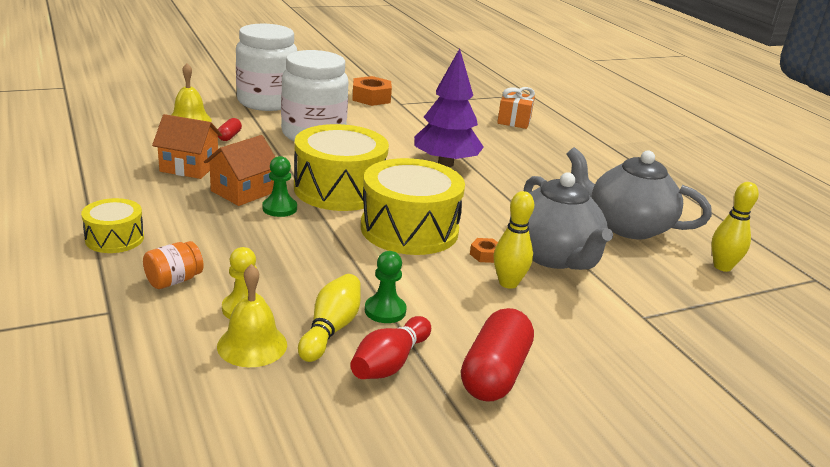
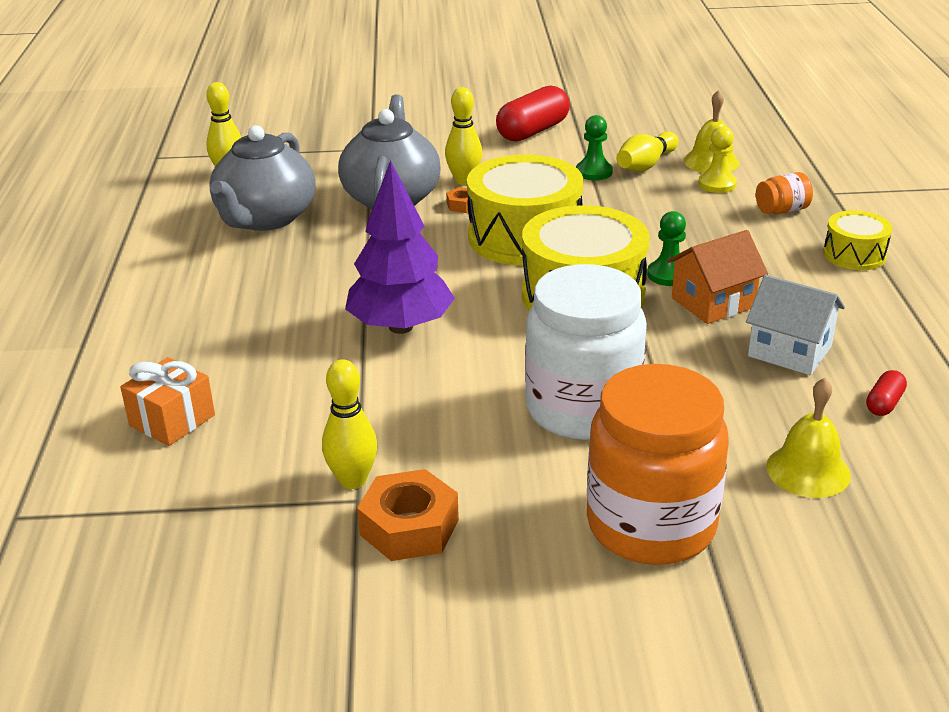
camera: 155 degrees left, 5 degrees up
orange house [152,114,222,179] -> white house [746,275,845,375]
red capsule [218,118,242,141] -> red capsule moved to [866,370,907,416]
white jar [236,24,297,111] -> orange jar [587,364,729,565]
red bowling pin [350,316,431,379] -> none
grey teapot [566,147,712,239] -> grey teapot turned 60 degrees clockwise [209,125,316,231]
none -> yellow bowling pin [322,359,377,489]

